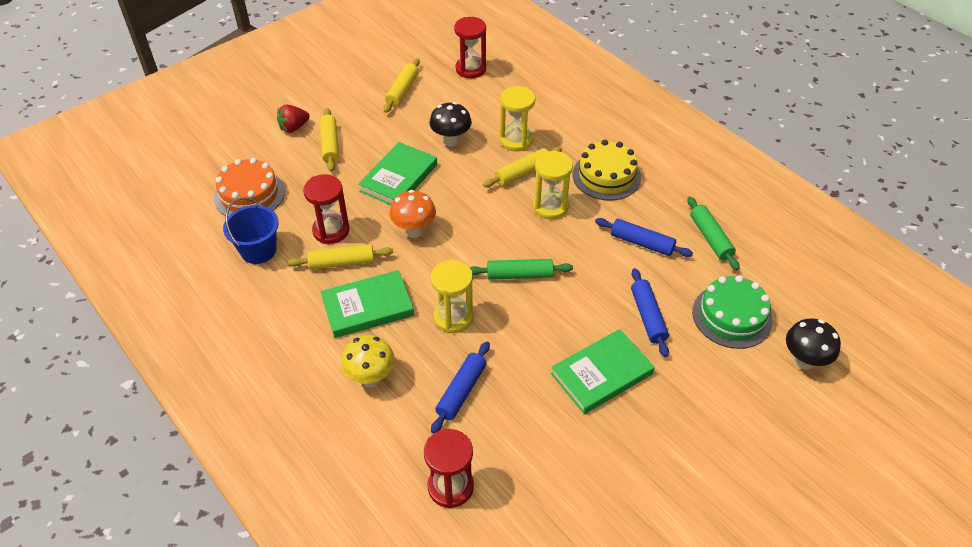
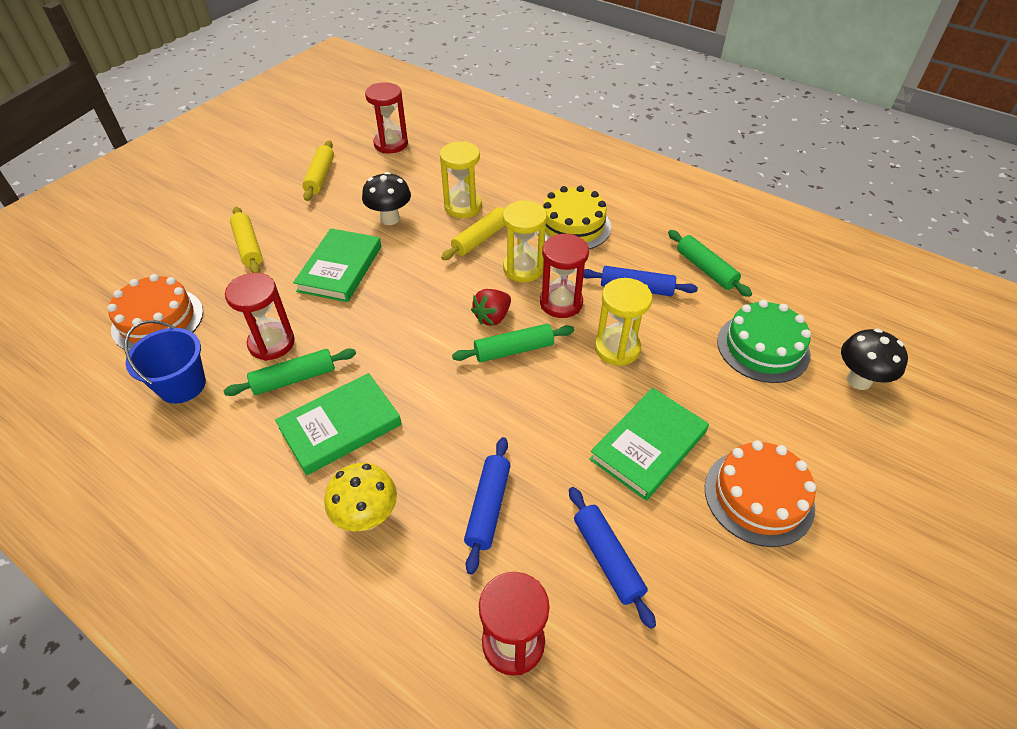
camera: 15 degrees left, 0 degrees up
red strawberry [277,105,310,133] -> red strawberry moved to [471,289,511,326]
yellow rolling pin [288,244,393,270] -> green rolling pin [224,349,356,396]
orange mushroom [390,190,436,238] -> none
yellow hourglass [430,260,474,333] -> yellow hourglass moved to [595,278,652,366]
blue rolling pin [631,268,669,357] -> blue rolling pin moved to [569,487,656,629]
none -> red hourglass [540,233,589,318]
none -> orange cake [705,440,816,547]

